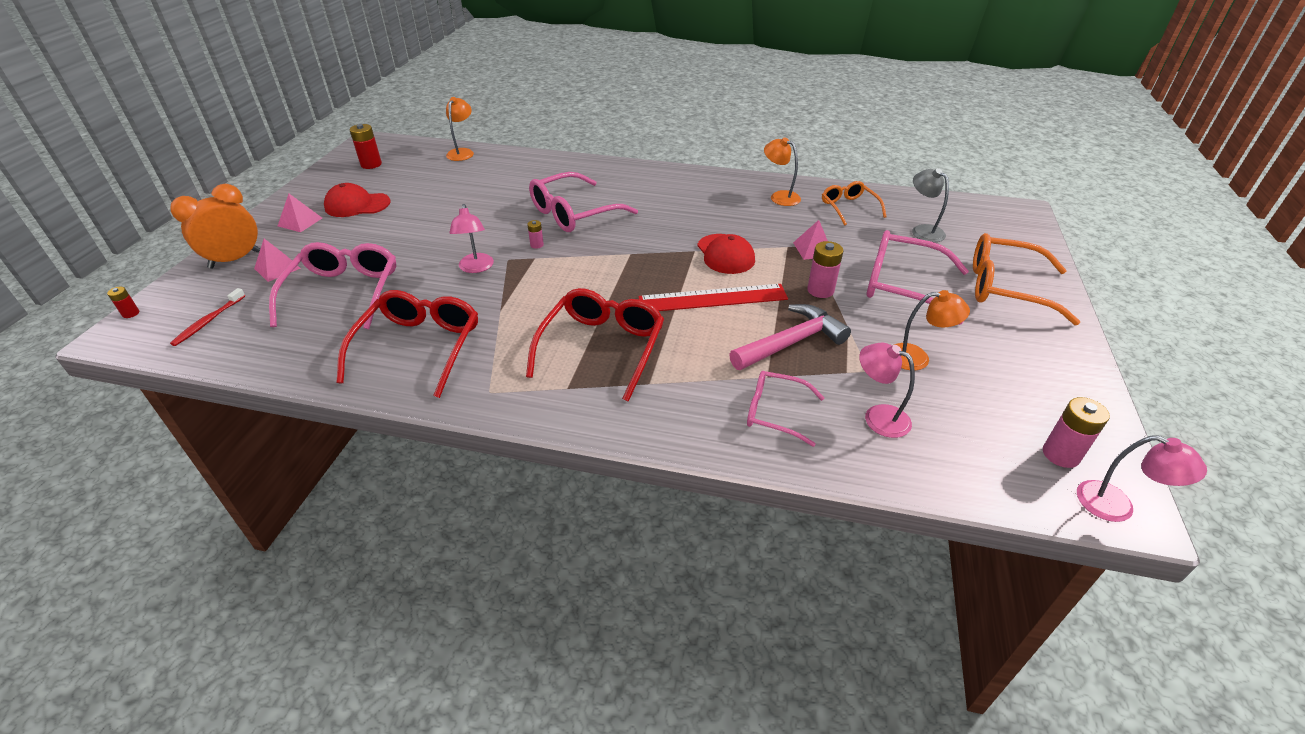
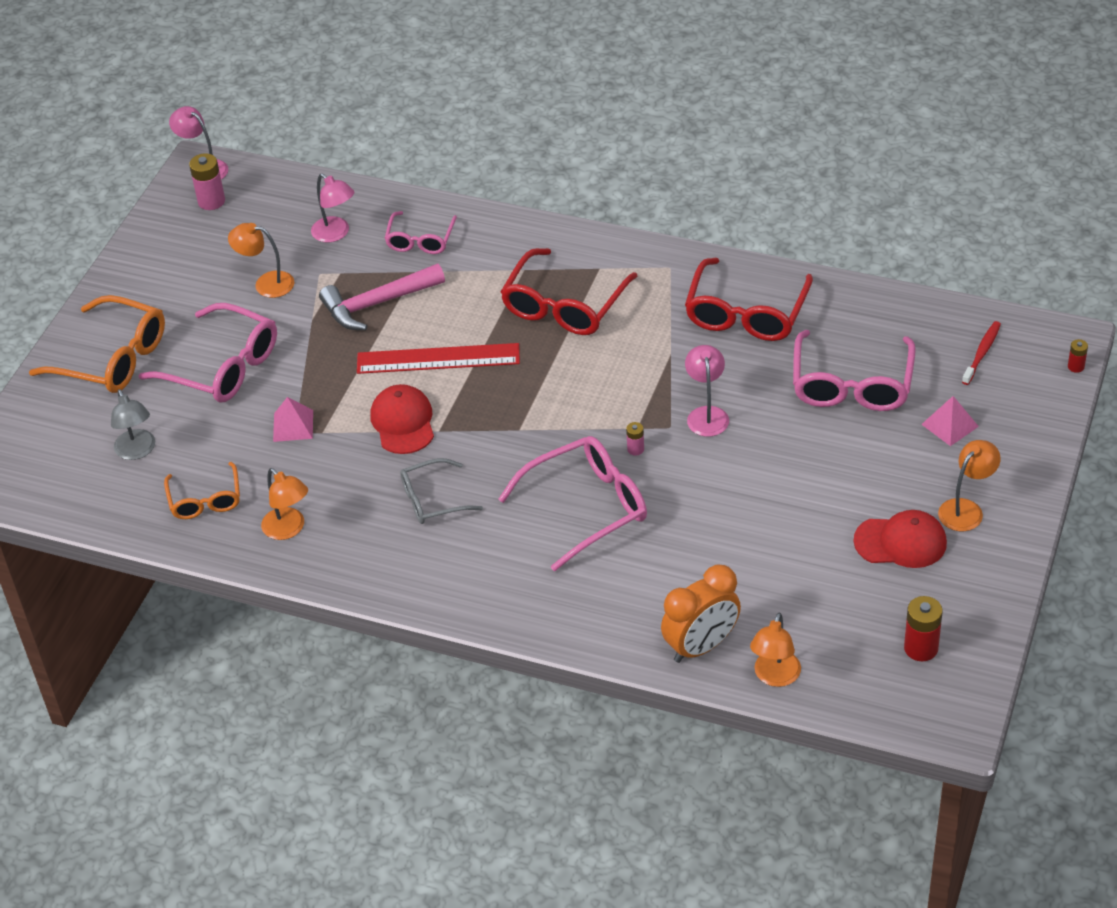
camera: 170 degrees left, 5 degrees up
orange clock [170,184,260,269] -> orange clock moved to [661,565,741,663]
pink pyramid [278,194,322,232] -> orange lamp [938,440,1001,531]
pink glasses [747,371,824,447] -> pink glasses turned 75 degrees clockwise [385,211,457,254]
pink battery [807,241,843,298] -> none
none -> grey glasses [400,458,483,524]

